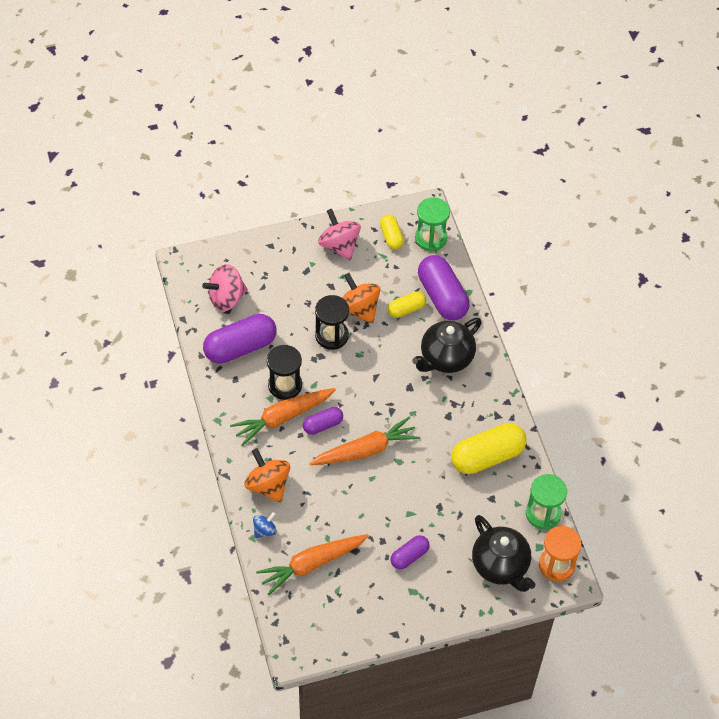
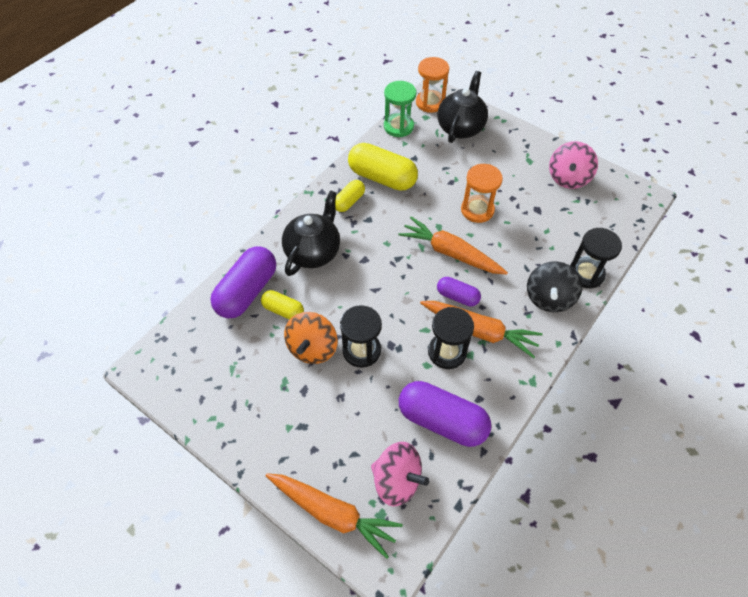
camera: 125 degrees left, 0 degrees up
orange spinning top [245,448,290,503] -> black spinning top [527,261,582,312]
blue spinning top [253,512,277,538] -> black hourglass [570,228,622,289]
orange carrot [256,534,369,595] -> orange carrot moved to [265,473,403,559]
pink spinning top [318,209,361,260] -> pink spinning top moved to [549,141,598,189]
yellow capsule [380,214,404,250] -> yellow capsule moved to [335,180,365,212]
purple capsule [391,535,430,569] -> none
black teapot [412,318,482,373] -> black teapot turned 75 degrees counterclockwise [282,190,340,276]
green hourglass [415,197,450,251] -> none
none -> orange hourglass [461,164,503,223]

